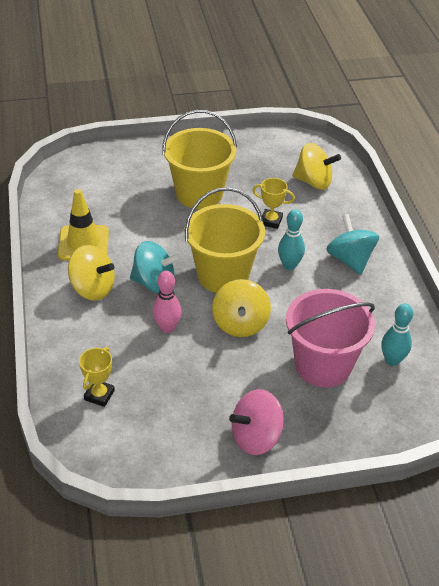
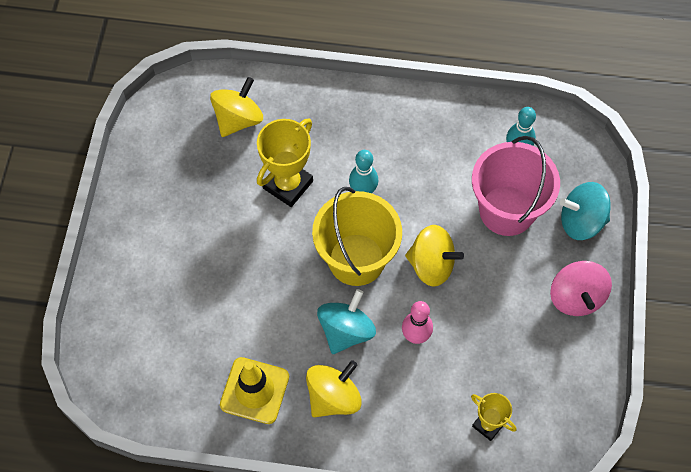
camera: 70 degrees left, 20 degrees up
yellow bucket [162,110,237,209] -> none
yellow trophy [252,178,295,229] -> yellow trophy [257,119,313,207], size x1.69
turquoise spinning top [326,214,379,275] -> turquoise spinning top moved to [560,182,611,240]

